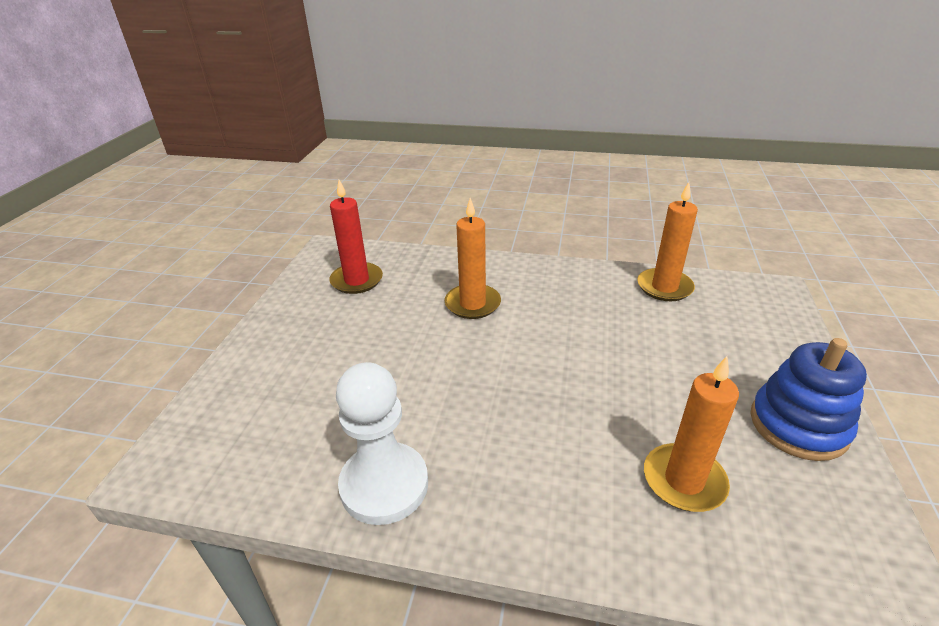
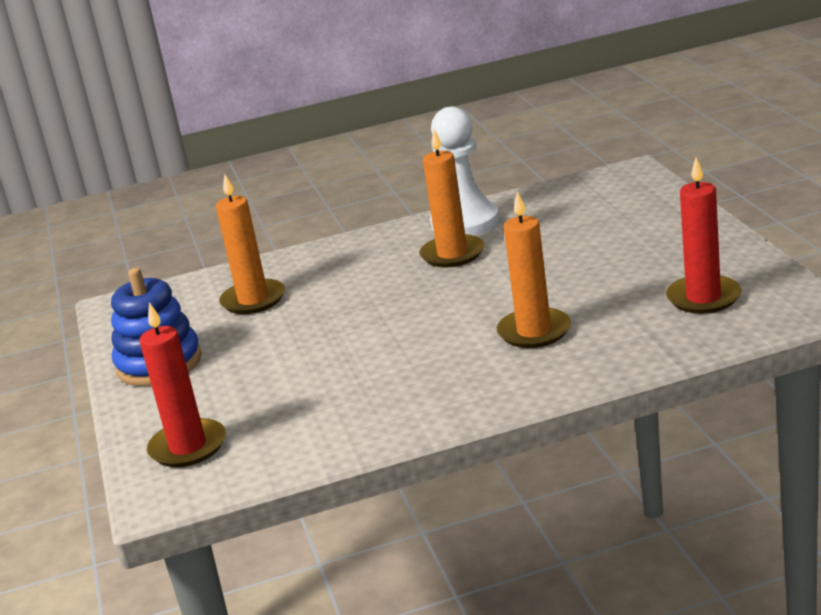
camera: 155 degrees right, 10 degrees down
orange candle [637,182,698,301] -> orange candle moved to [419,129,484,267]
none -> red candle [140,302,226,467]

